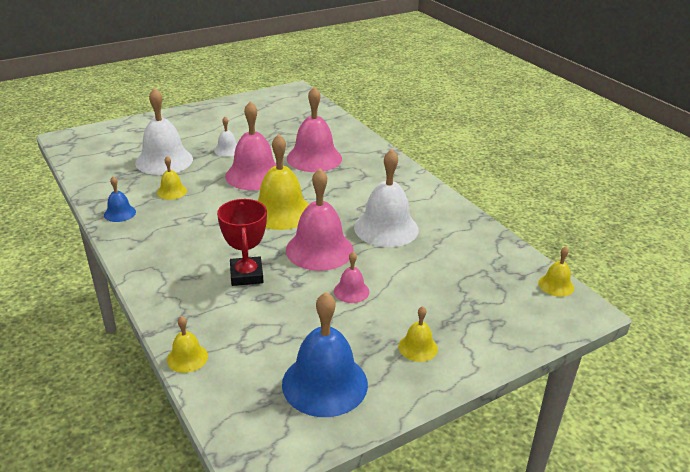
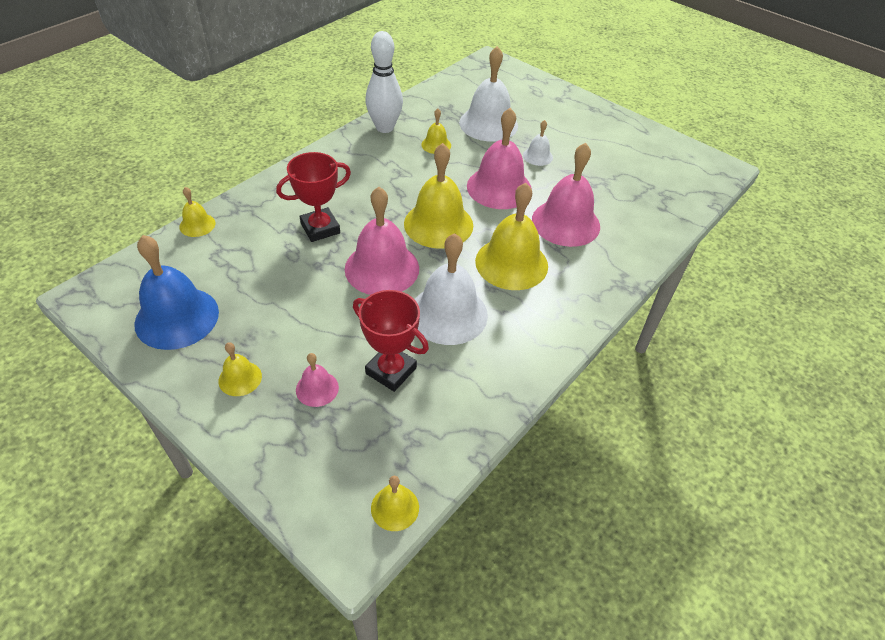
camera: 70 degrees right, 15 degrees up
blue bell [104,177,136,222] -> white bowling pin [365,31,403,133]
pink bell [334,252,369,303] -> pink bell moved to [296,353,339,407]
none -> red trophy [353,290,429,392]
none -> yellow bell [475,183,548,290]

